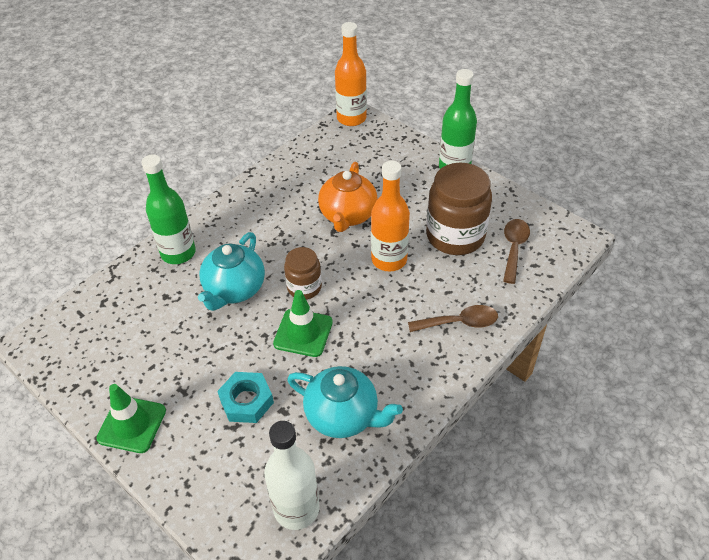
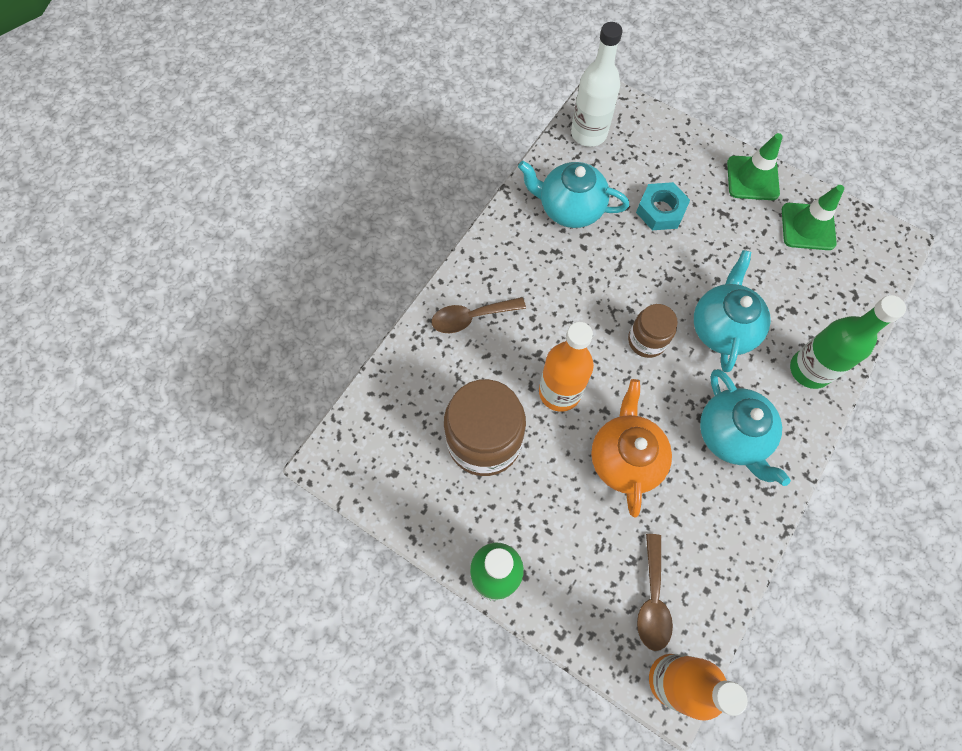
camera: 170 degrees right, 20 degrees up
green traffic cone [273,290,333,357] -> green traffic cone moved to [782,185,844,250]
brown spoon [503,219,530,284] -> brown spoon moved to [637,534,673,651]
none -> turquoise teapot [700,369,791,486]

